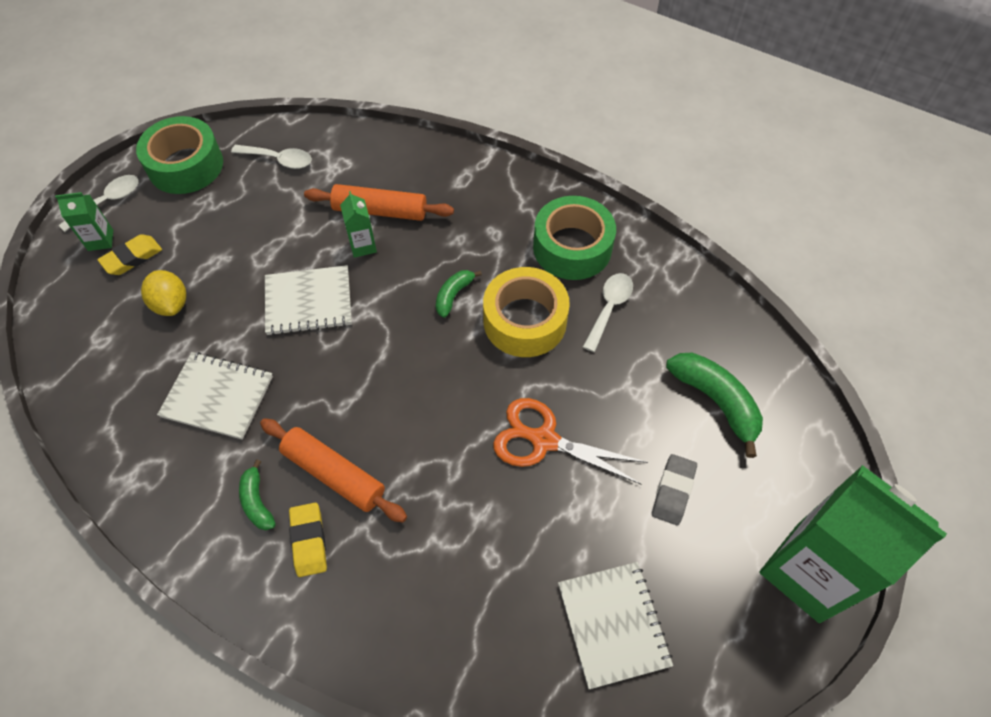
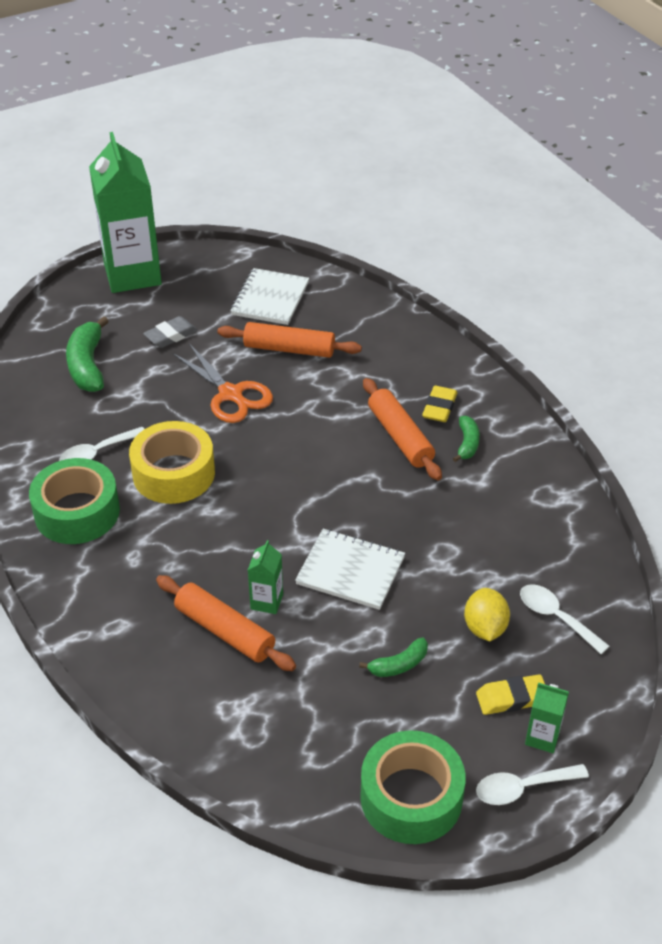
camera: 150 degrees left, 15 degrees down
white notebook [157,352,273,440] -> none
white spoon [231,145,312,169] -> white spoon moved to [520,584,610,654]
green banana [436,270,482,318] -> green banana moved to [359,638,428,677]
none -> orange rolling pin [218,322,362,358]

